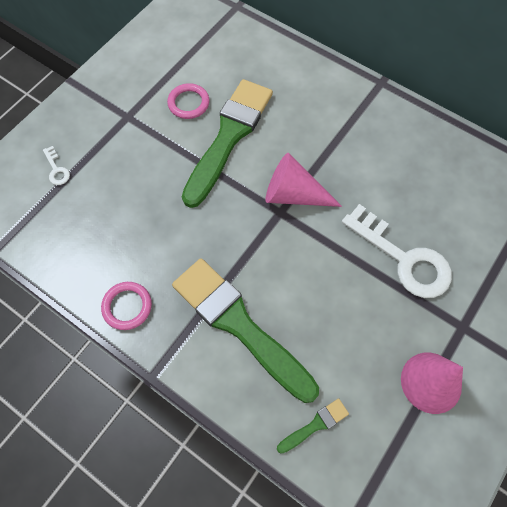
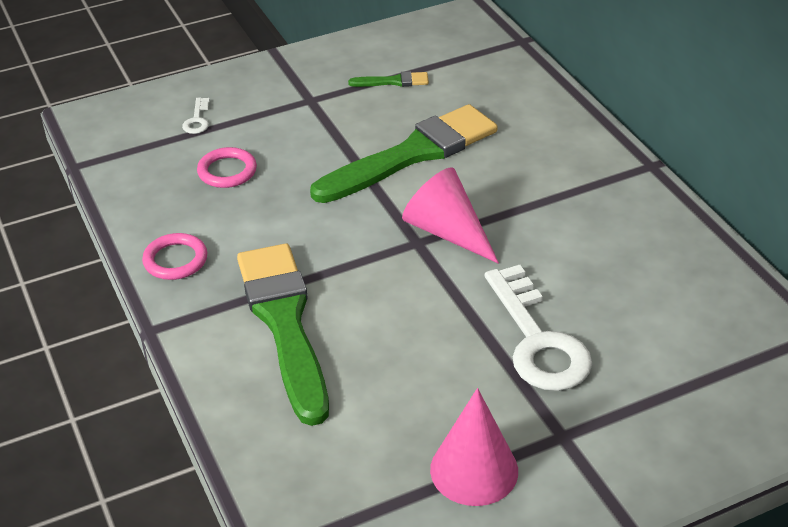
camera: 30 degrees right, 25 degrees down
pink ring [167,83,210,119] -> pink ring moved to [197,147,257,188]
green brush [277,398,349,454] -> green brush moved to [348,71,429,87]

